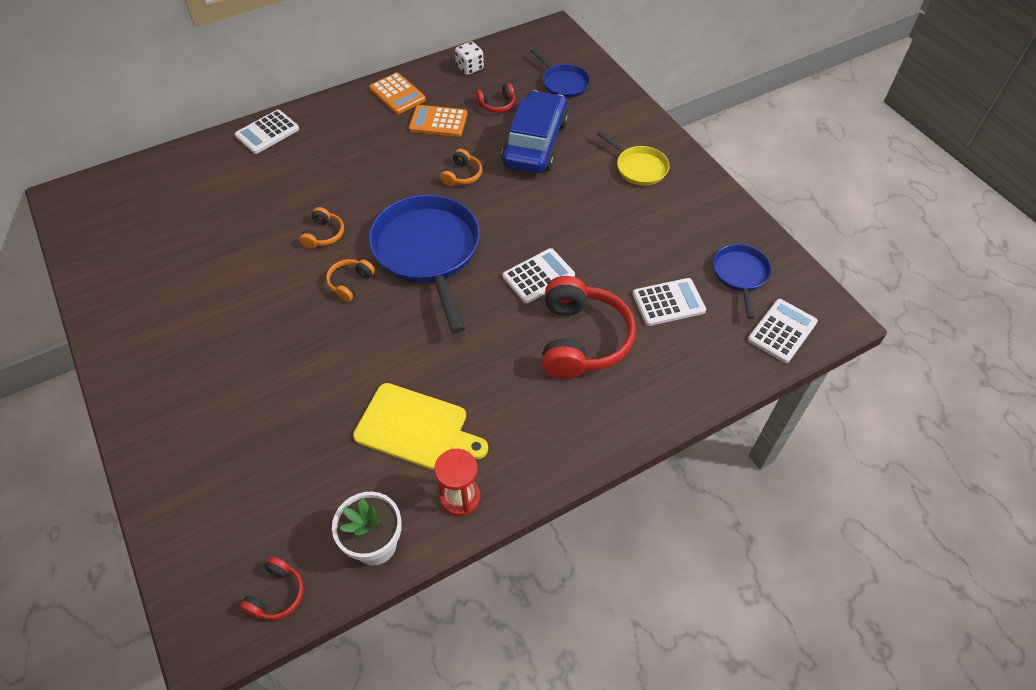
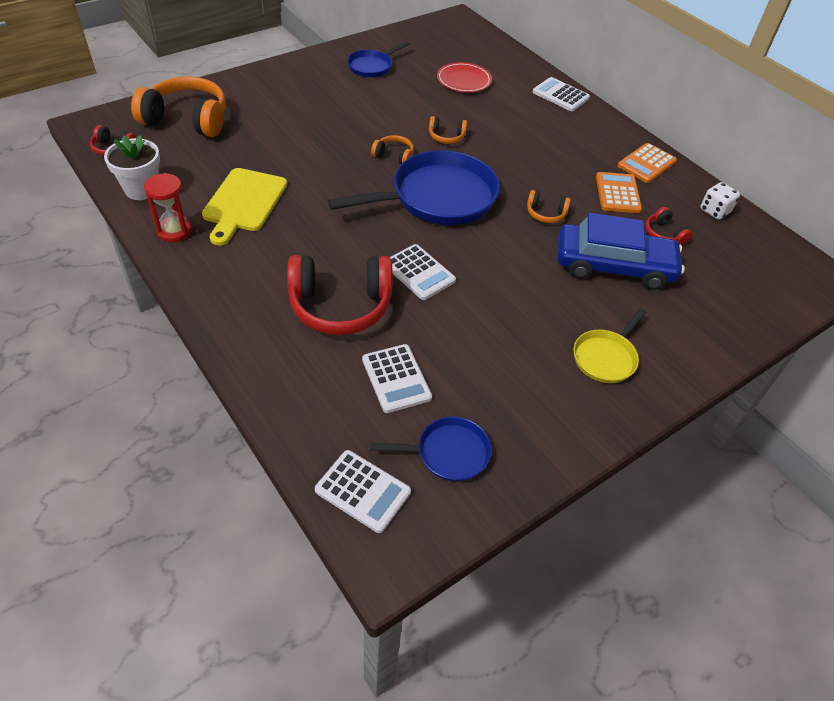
camera: 80 degrees right, 5 degrees down
blue pan [531,48,590,98] -> blue pan moved to [347,41,409,77]
none -> orange headphones [131,77,226,137]
none -> red plate [437,62,492,93]

